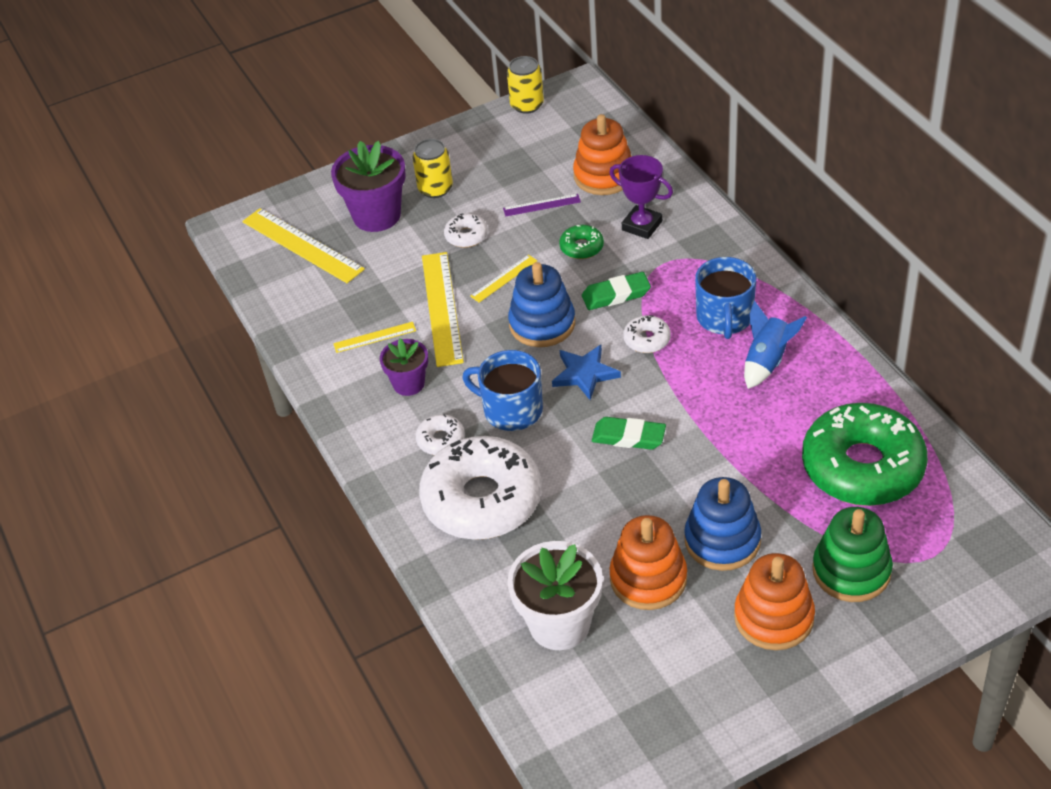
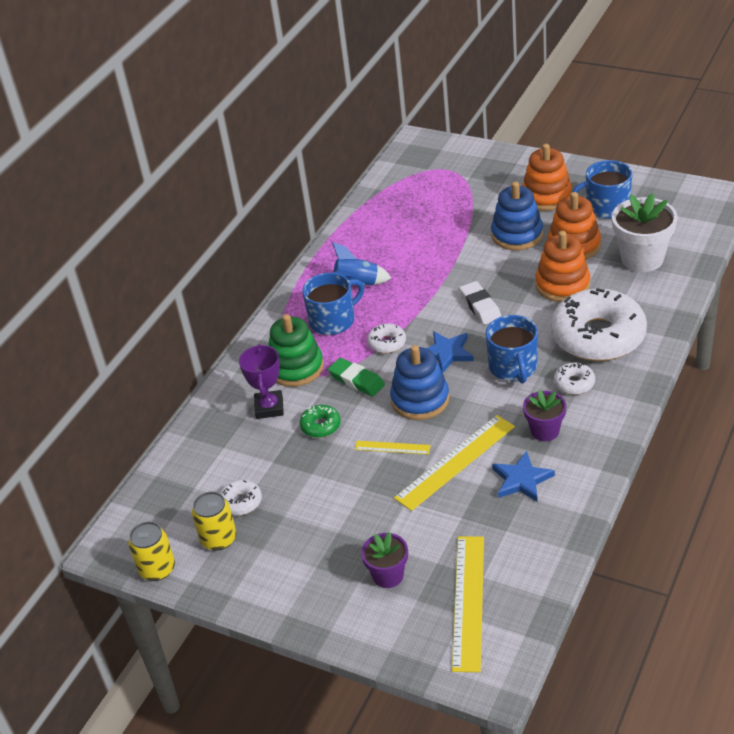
camera: 125 degrees left, 5 degrees down
purple flower pot [331,141,406,232] -> purple flower pot [361,532,408,588], size x0.60
yellow ruler [333,322,416,353] -> blue star [492,451,555,502]
yellow can [412,139,453,198] -> yellow can moved to [192,492,236,551]
white donut [444,214,488,248] -> white donut moved to [220,480,262,515]
purple ruler [503,194,581,217] -> none
orange stacking toy [573,114,632,195] -> orange stacking toy moved to [535,231,590,302]
green eraser [592,417,666,450] -> white eraser [459,281,501,324]
green donut [802,403,928,506] -> none
green stacking toy [812,507,893,602] -> green stacking toy moved to [269,314,324,387]
none -> blue mug [571,160,632,219]

